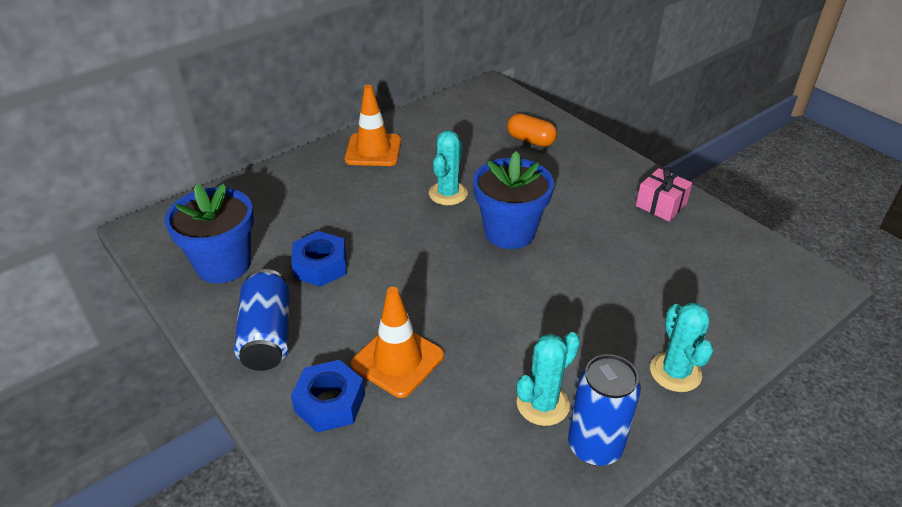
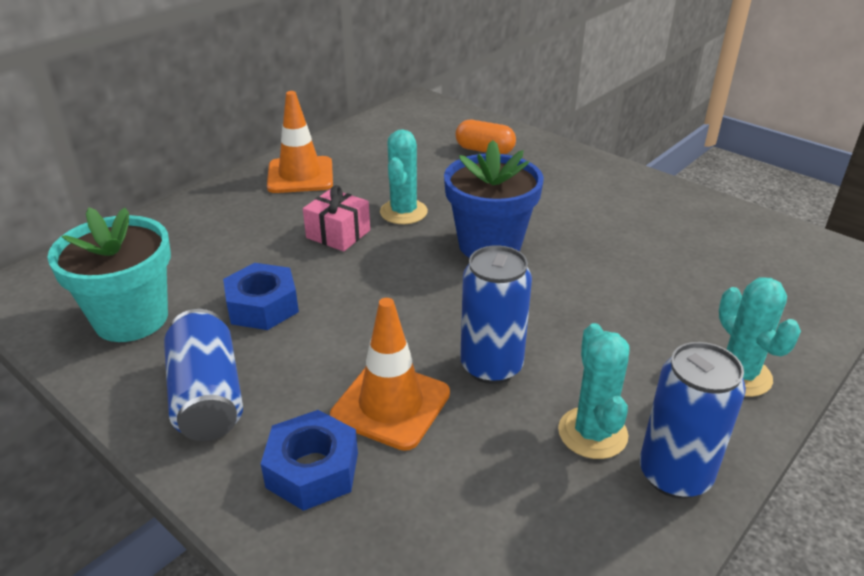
camera: 10 degrees left, 5 degrees down
blue flower pot [165,184,254,283] -> turquoise flower pot [47,207,171,342]
turquoise cactus [517,332,580,426] -> turquoise cactus turned 45 degrees counterclockwise [558,323,630,459]
pink gift [636,167,692,221] -> pink gift moved to [303,185,370,251]
none -> blue can [460,245,532,384]

